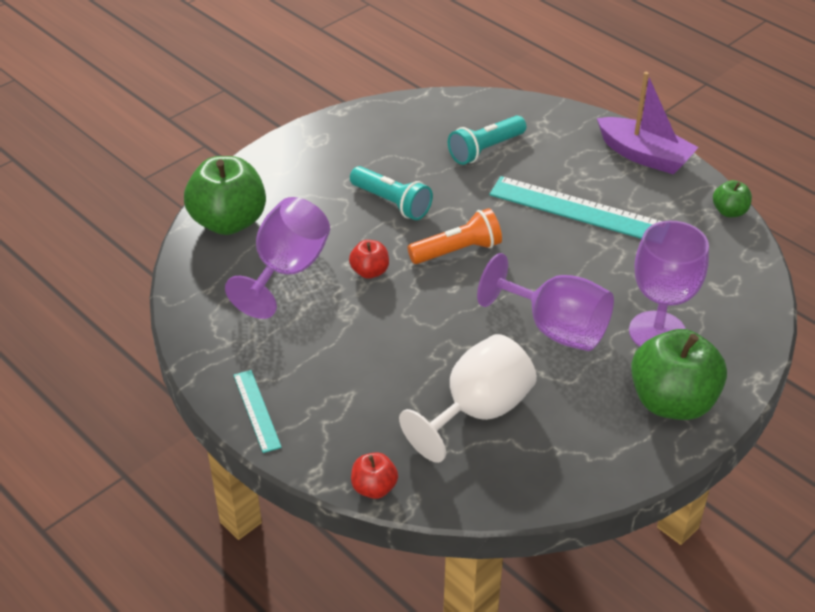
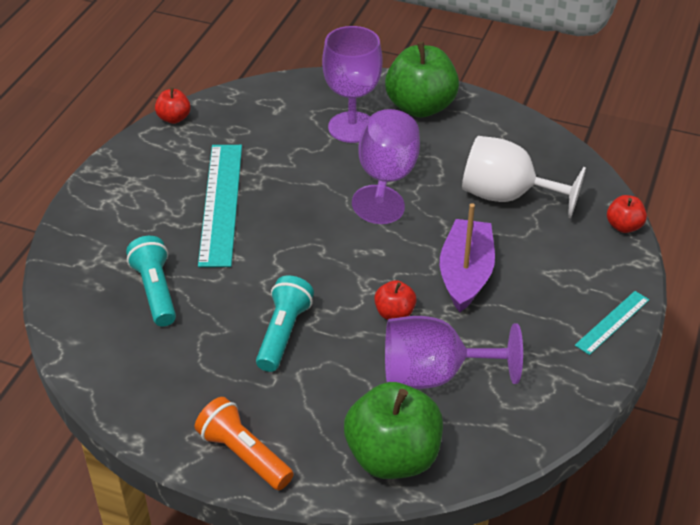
camera: 115 degrees left, 0 degrees up
orange flashlight [407,208,502,264] -> orange flashlight moved to [195,397,294,490]
turquoise flashlight [448,116,526,165] -> turquoise flashlight turned 135 degrees counterclockwise [126,236,176,327]
purple boat [597,72,699,175] -> purple boat moved to [440,203,495,312]
green apple [713,180,752,217] -> red apple [155,88,191,124]

